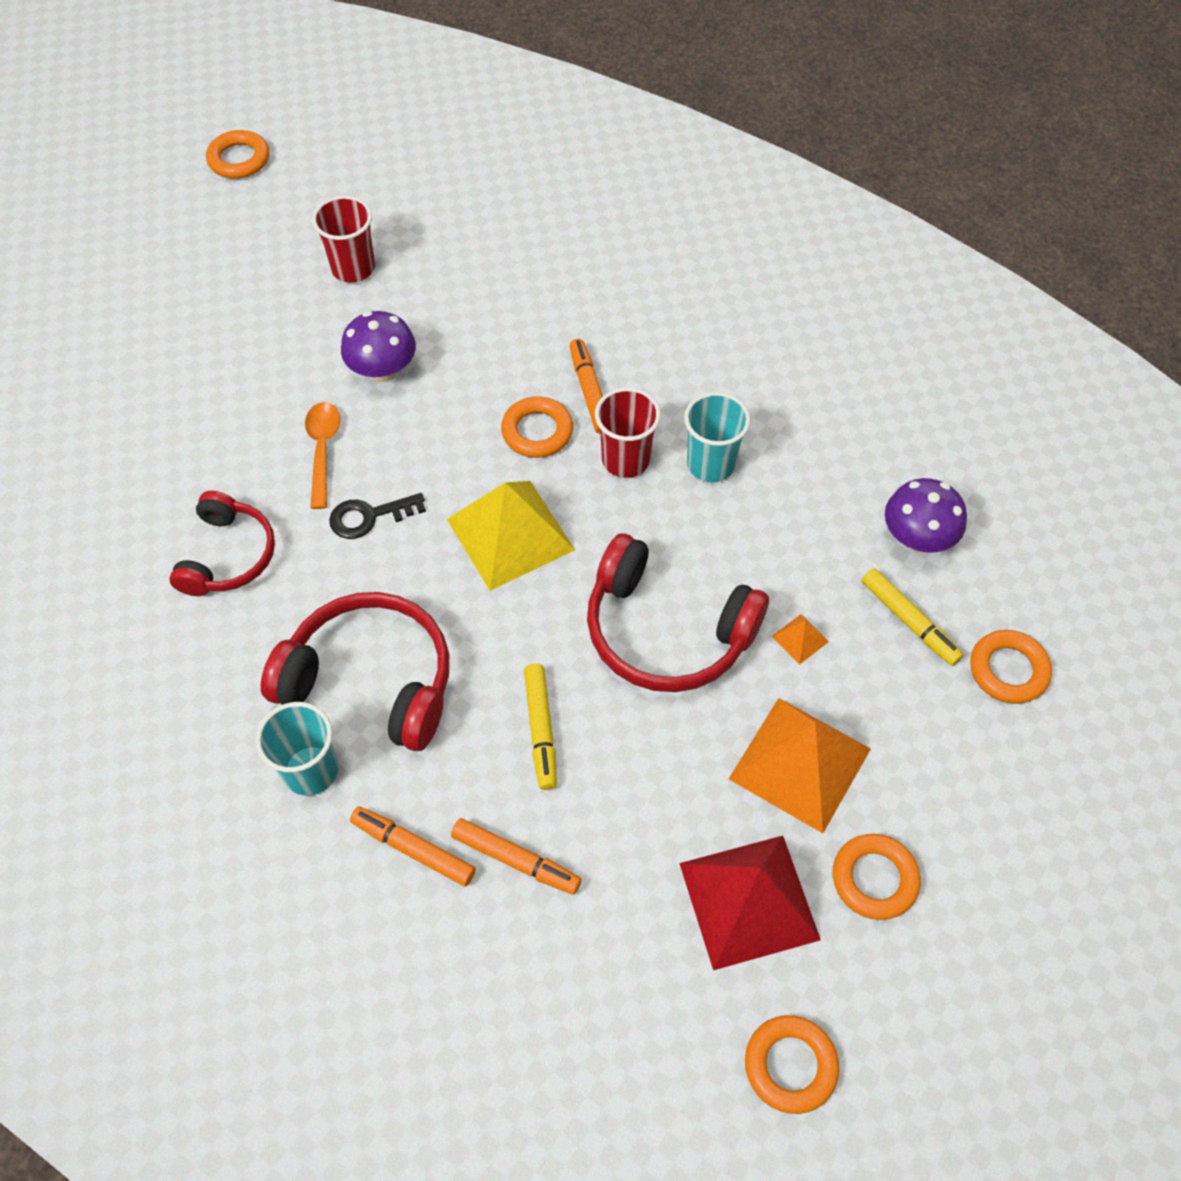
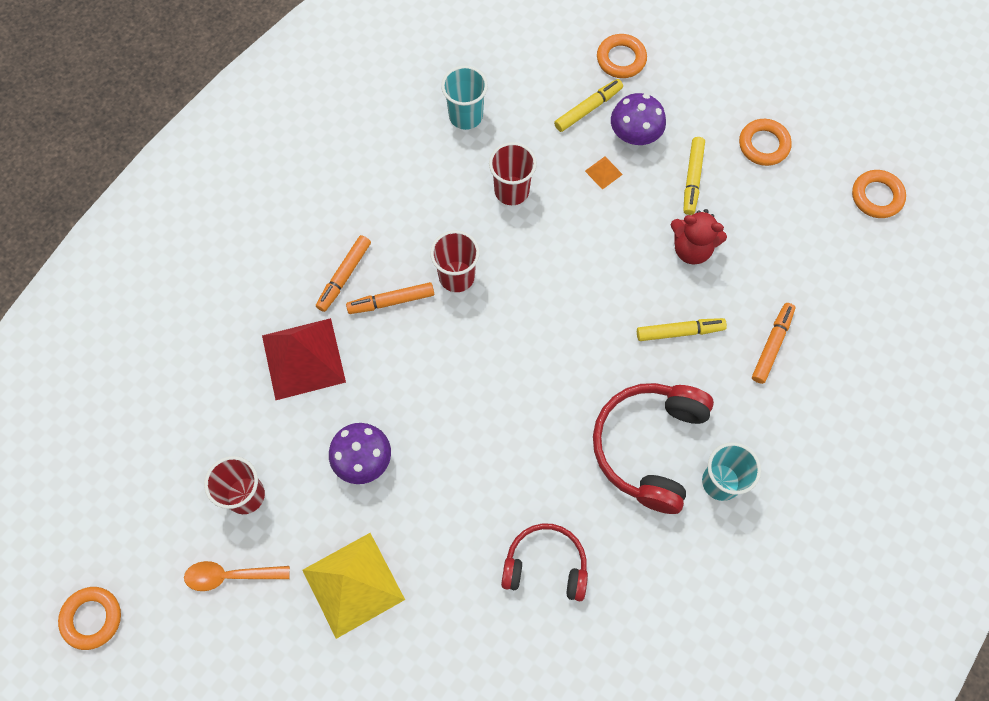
camera: 90 degrees left, 10 degrees up
orange spoon [305,402,340,509] -> orange spoon moved to [184,561,290,591]
black key [329,493,426,539] -> none
orange marker [350,806,476,887] -> orange marker moved to [316,235,371,312]
yellow pyramid [447,481,575,591] -> yellow pyramid moved to [302,533,405,639]
orange ring [501,396,573,458] -> none
red headphones [587,534,769,692] -> none
red pyramid [679,836,821,970] -> red pyramid moved to [262,318,346,400]
turquoise cup [684,392,751,482] -> turquoise cup moved to [441,66,488,130]
orange pyramid [729,698,871,833] -> yellow marker [684,137,705,215]
purple mushroom [885,478,967,553] -> purple mushroom moved to [611,93,666,145]
none -> red cup [489,142,537,205]
none -> red teddy bear [671,209,727,264]

